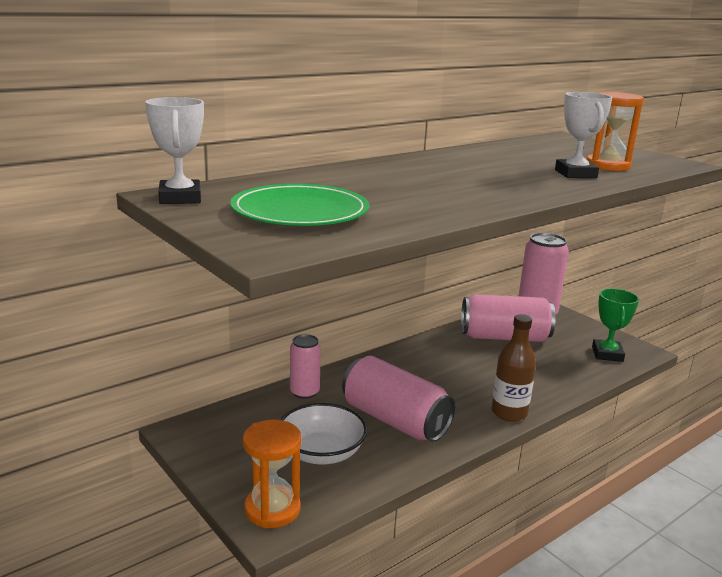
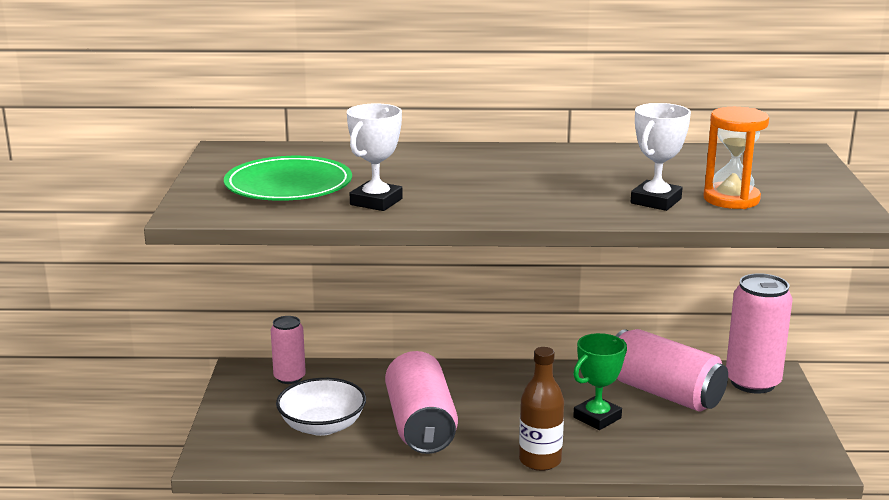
camera: 40 degrees right, 0 degrees up
white trophy [145,97,204,204] -> white trophy moved to [347,103,403,211]
orange hourglass [243,420,302,528] -> none
pink can [290,334,321,399] -> pink can moved to [271,316,306,384]
green trophy [592,288,639,362] -> green trophy moved to [573,333,627,430]

